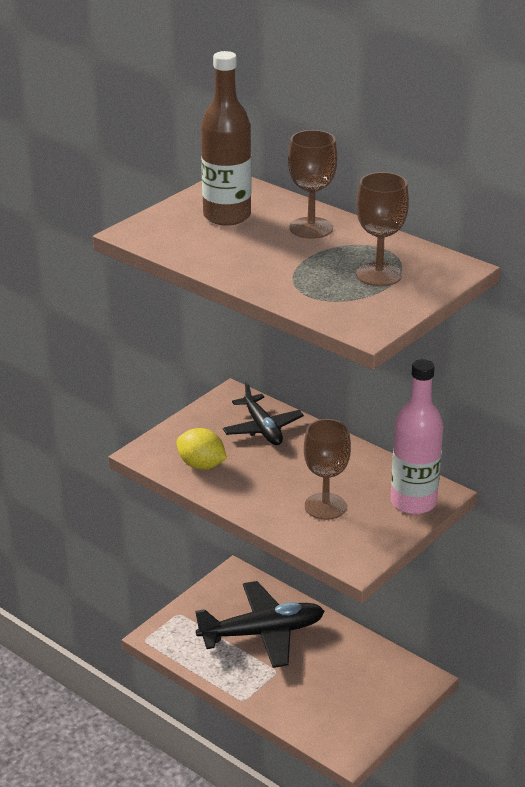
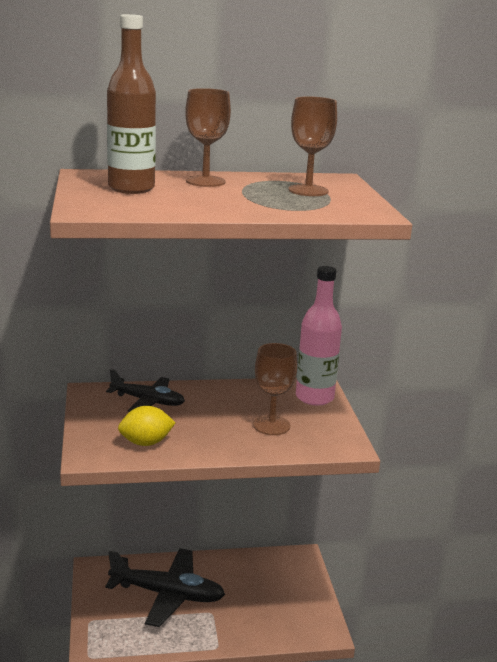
camera: 50 degrees left, 10 degrees down
black plane [195,581,324,668] -> black plane turned 75 degrees clockwise [105,548,225,627]

